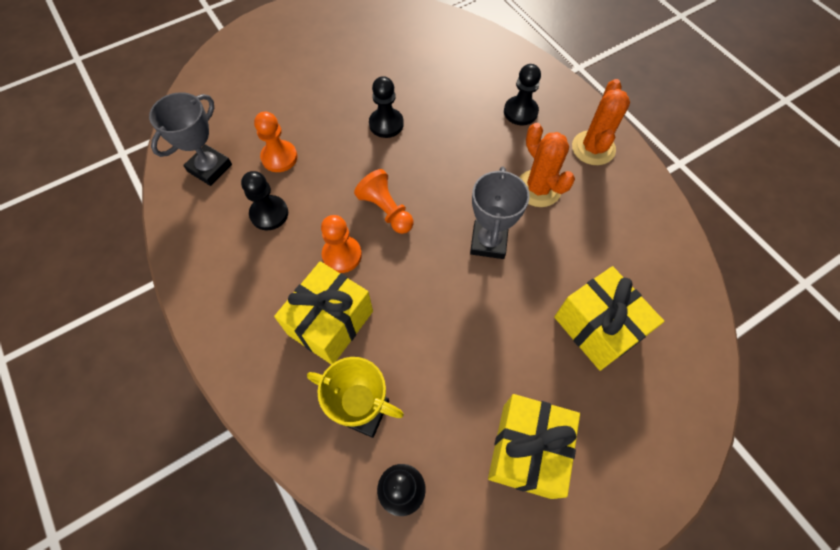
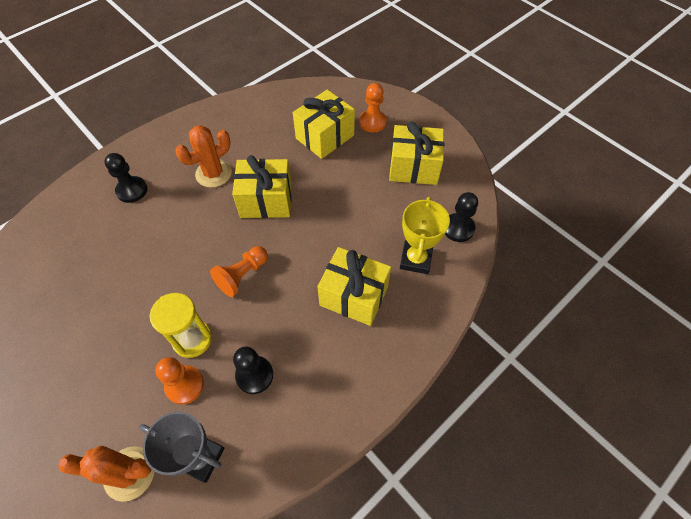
camera: 100 degrees left, 5 degrees down
orange pawn [321,215,362,273] -> orange pawn moved to [359,83,387,132]
black pawn [369,76,404,138] -> none
grey trophy [470,167,530,259] -> yellow gift [232,155,292,218]
orange cactus [572,79,630,165] -> orange cactus moved to [58,446,154,502]
none -> yellow hourglass [150,293,212,358]

